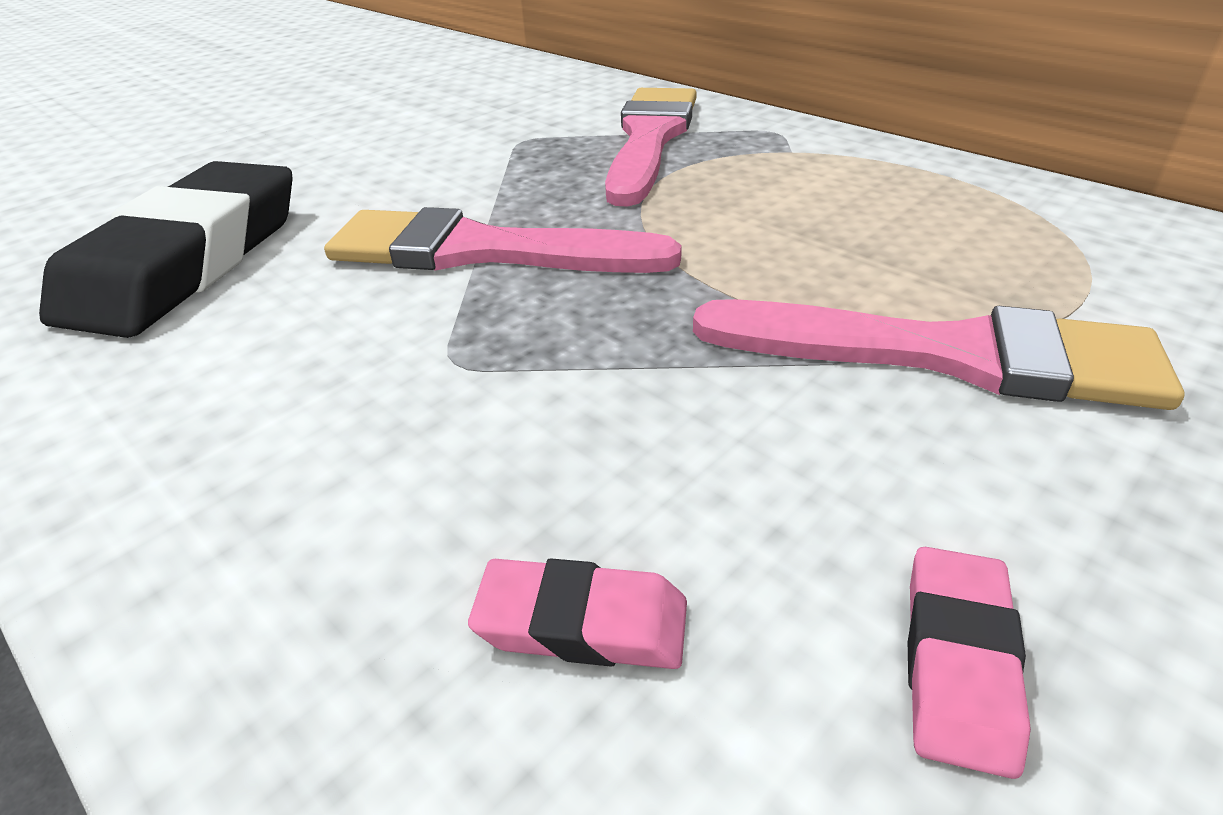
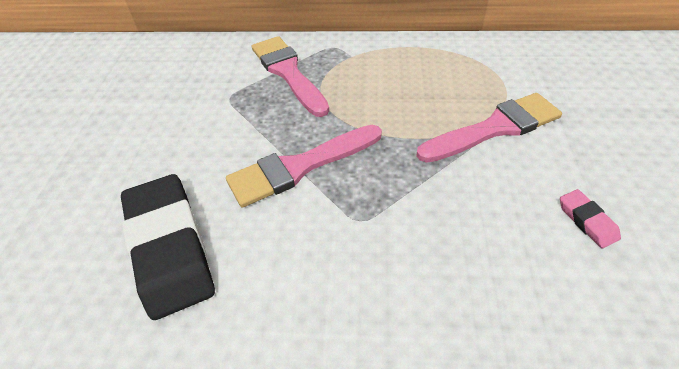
camera: 40 degrees left, 10 degrees up
pink eraser [468,558,687,669] -> none

